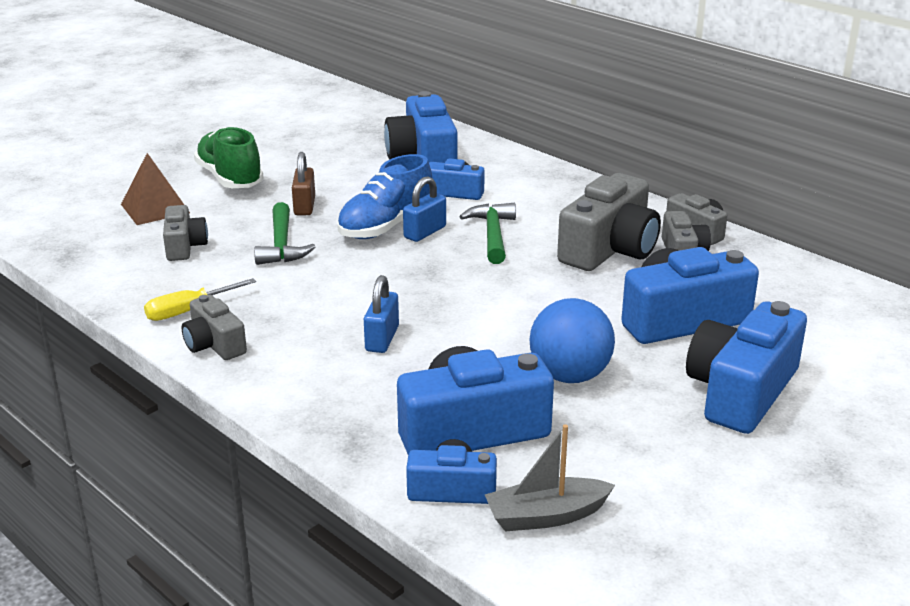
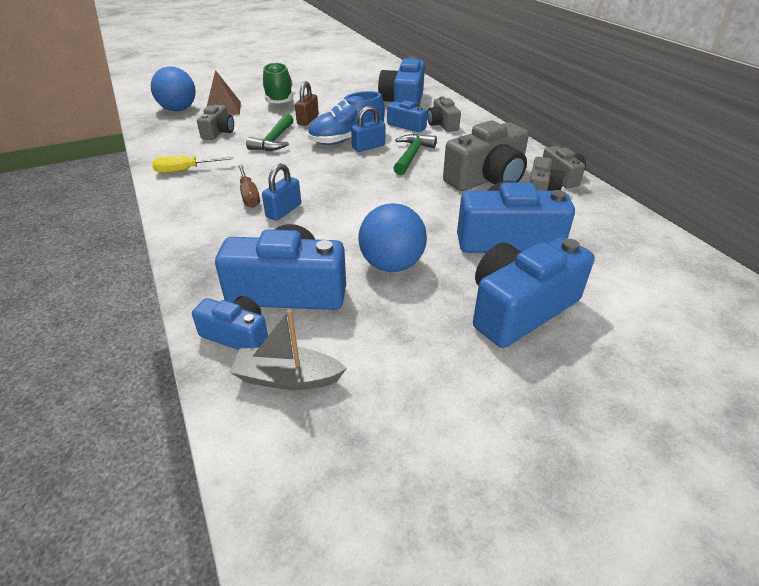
camera: 20 degrees right, 10 degrees up
grey camera [182,295,247,360] -> grey camera moved to [427,96,461,132]
none -> blue ball [151,66,196,111]
none -> brown screwdriver [238,164,260,208]

